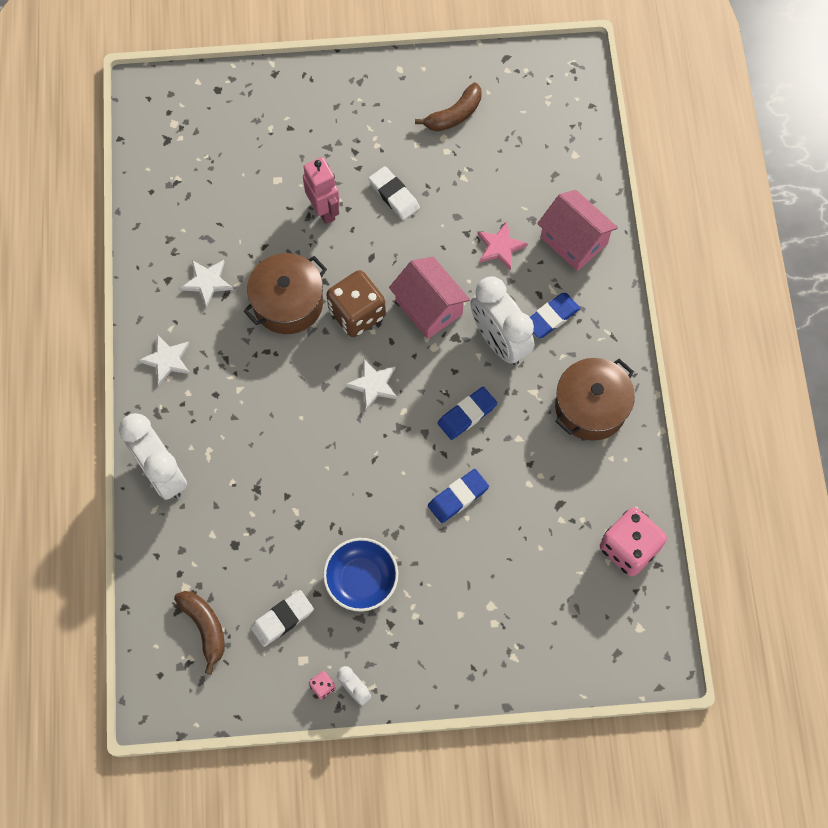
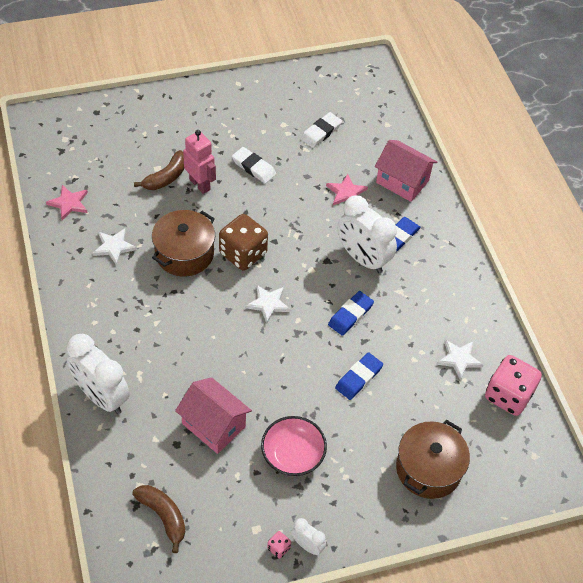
camera: 15 degrees left, 15 degrees down
white star [138,334,190,385] -> white star moved to [436,340,484,380]
white eraser [250,590,314,647] -> white eraser moved to [301,112,342,148]
blue bowl [323,538,398,612] -> pink bowl [261,416,327,476]
pink house [389,257,470,339] -> pink house moved to [175,377,252,454]
brown banana [415,82,482,132] -> brown banana moved to [134,150,184,190]
brown pot [555,358,635,441] -> brown pot moved to [396,420,470,499]
none -> pink star [46,185,88,220]

